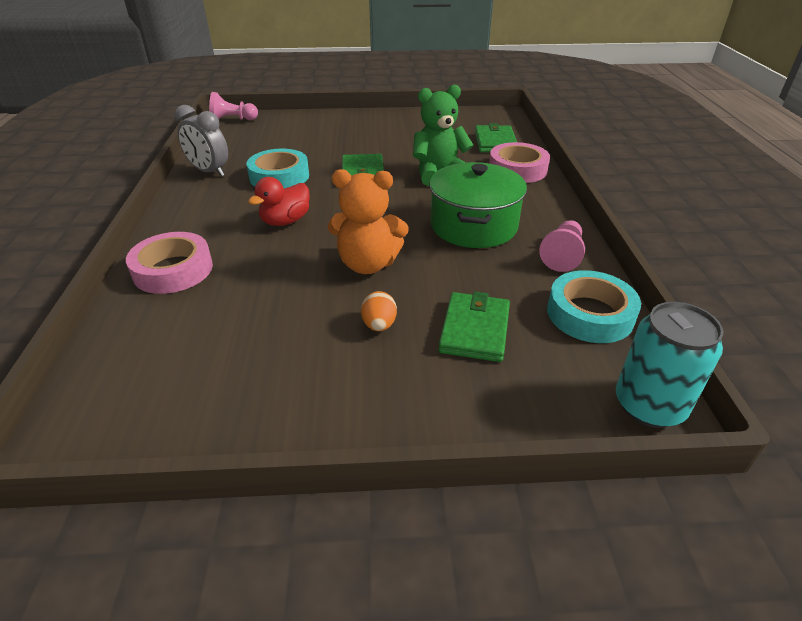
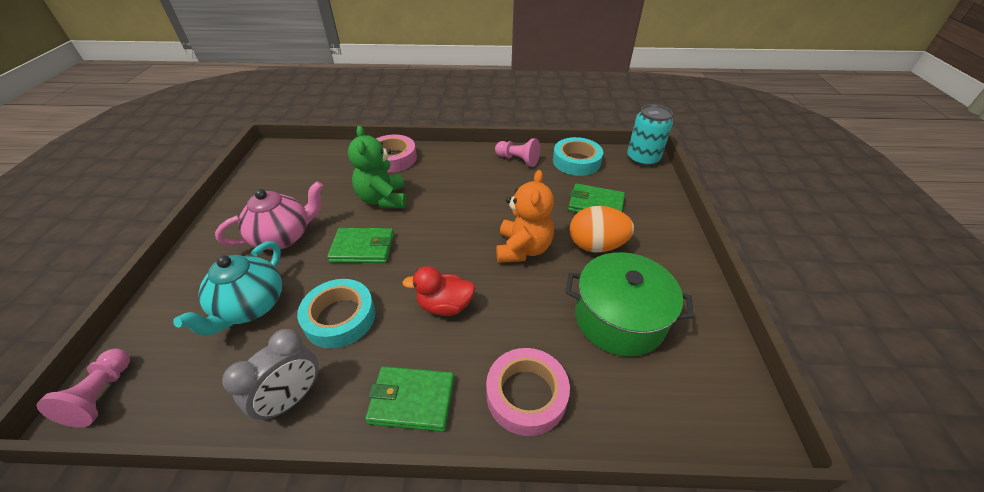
camera: 85 degrees left, 5 degrees up
red duck [248,177,310,226] -> red duck turned 135 degrees clockwise [402,266,475,316]
orange egg [361,291,397,331] -> orange egg [570,206,634,252], size x1.85
green pot [429,162,527,248] -> green pot moved to [565,252,694,357]
green wallet [475,123,517,152] -> green wallet moved to [365,366,454,432]
none -> turquoise teapot [173,241,282,336]
none -> pink teapot [215,181,323,250]

